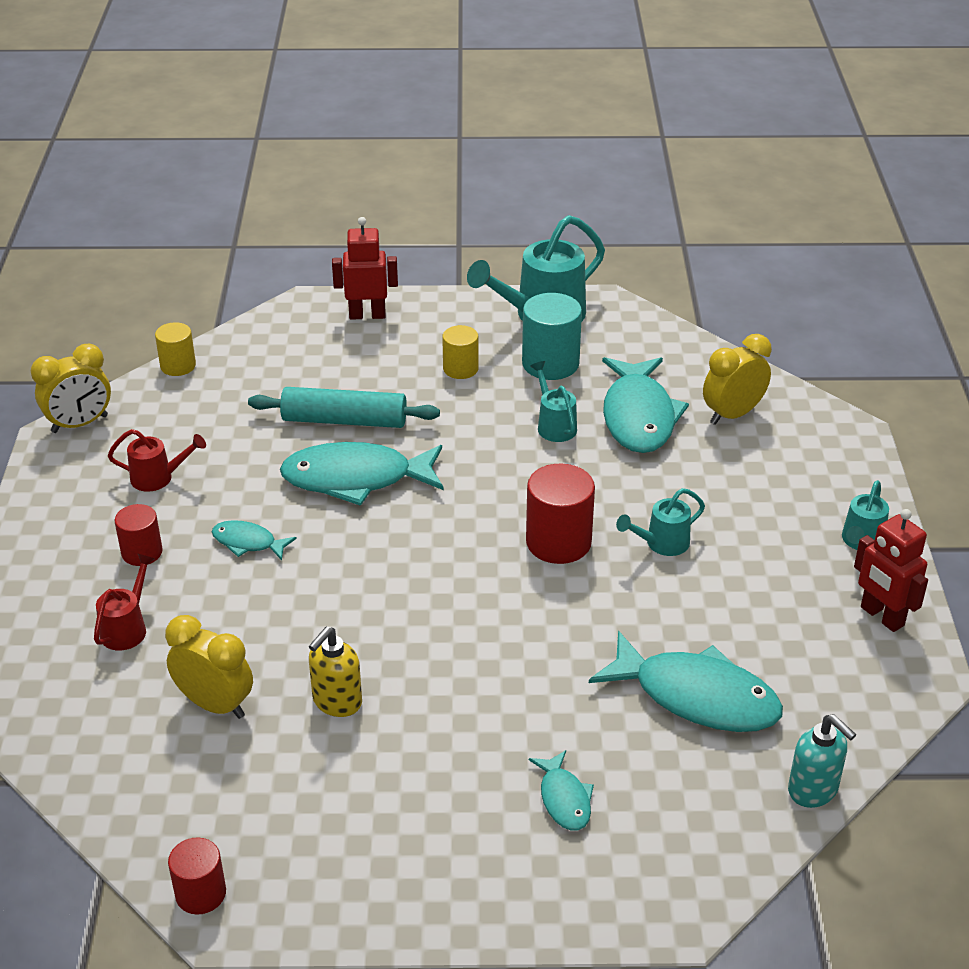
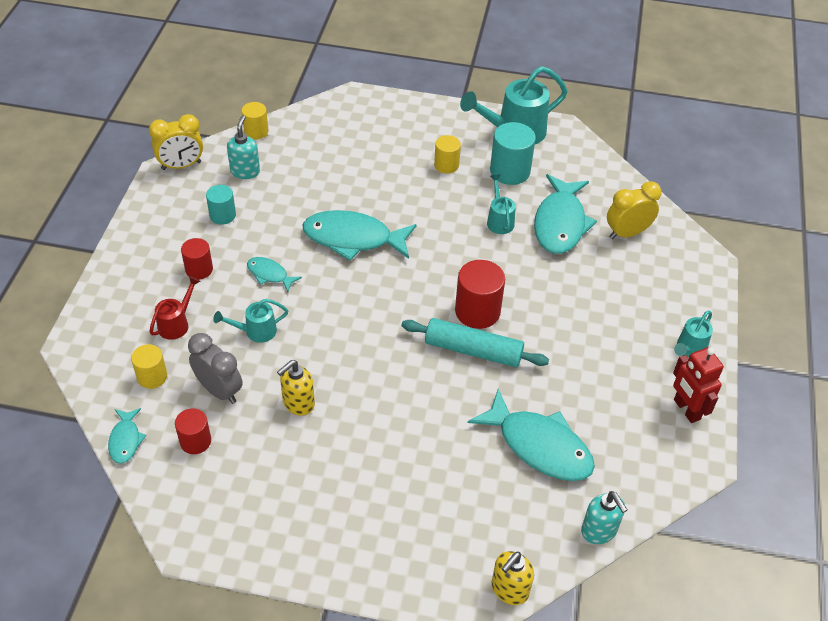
camera: 10 degrees right, 10 degrees up
red watering can [108,429,206,492] -> turquoise cylinder [206,185,236,225]
yellow clock [165,615,253,719] -> grey clock [188,333,243,404]
red cylinder [168,838,226,914] -> red cylinder moved to [175,408,211,454]
turquoise rolling pin [248,387,440,428] -> turquoise rolling pin moved to [401,318,549,367]
red robot [332,217,398,320] -> none
turquoise fish [529,750,594,831] -> turquoise fish moved to [108,408,146,464]
turquoise watering can [616,488,705,556] -> turquoise watering can moved to [213,299,288,343]
none -> yellow cylinder [131,344,167,389]
none -> turquoise soap dispenser [227,115,260,179]
none -> yellow soap dispenser [492,551,534,605]

